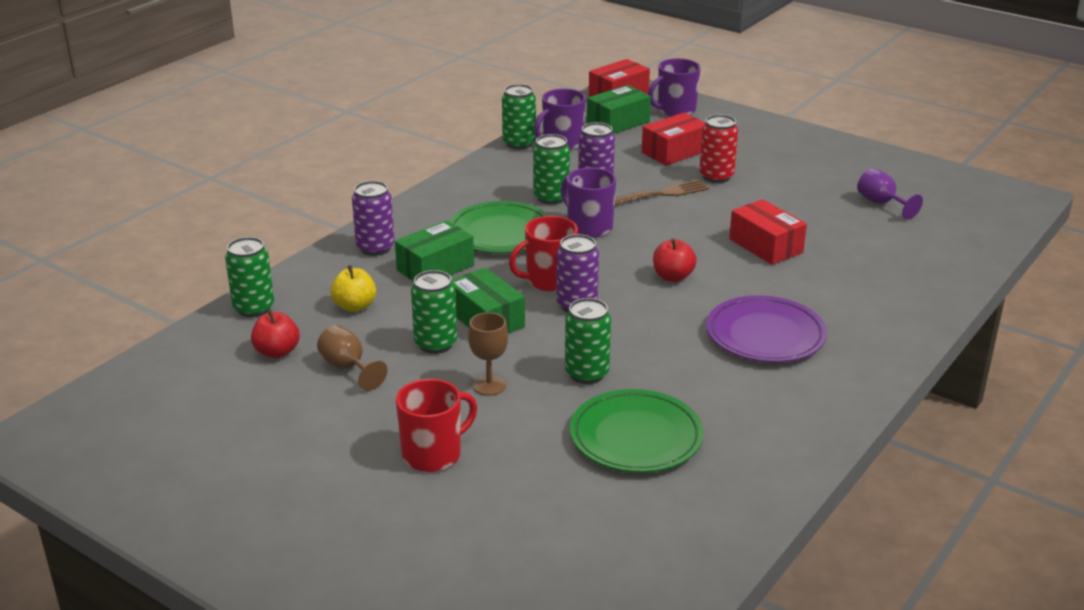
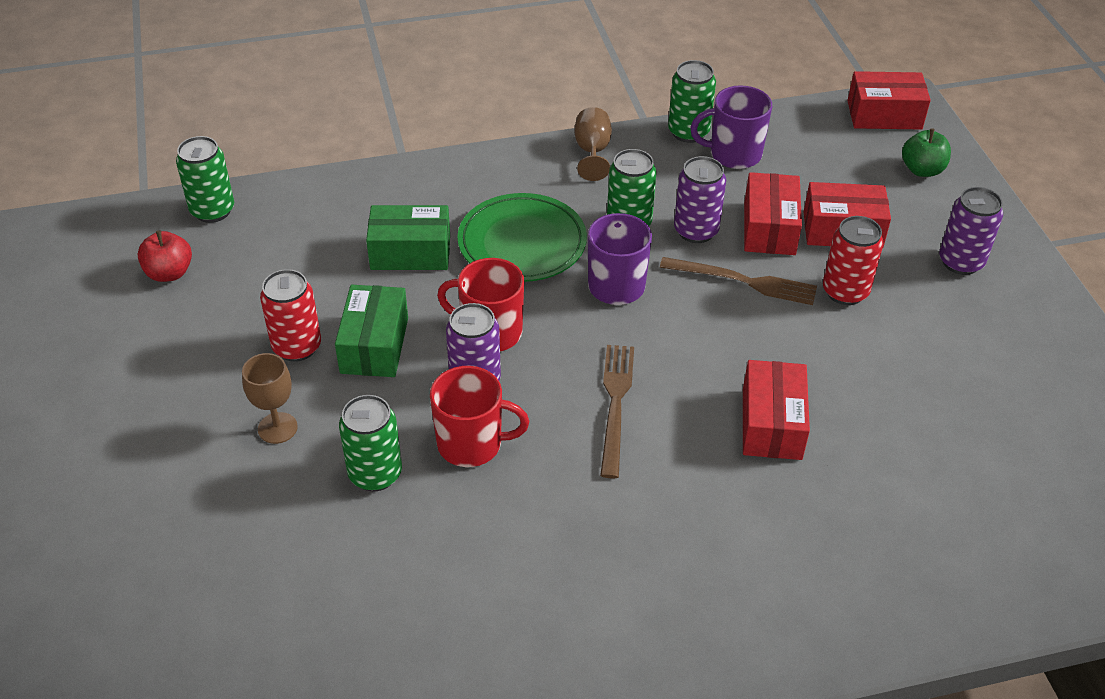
camera: 40 degrees right, 15 degrees up
brown goblet [317,325,387,391] -> brown goblet moved to [575,107,612,181]
yellow apple [330,265,376,312] -> none
purple can [352,181,394,256] -> purple can moved to [939,187,1003,275]
red mug [396,379,477,472] -> red mug moved to [430,366,529,467]
green can [411,270,457,354] -> red can [260,269,321,362]
green plate [570,389,704,473] -> none
green box [587,85,651,134] -> none
purple mug [648,58,700,117] -> green apple [902,128,951,177]
red apple [653,238,697,282] -> brown fork [600,345,634,479]
purple plate [706,295,827,362] -> none
purple goblet [857,168,923,220] -> none
none -> red box [744,172,802,255]

